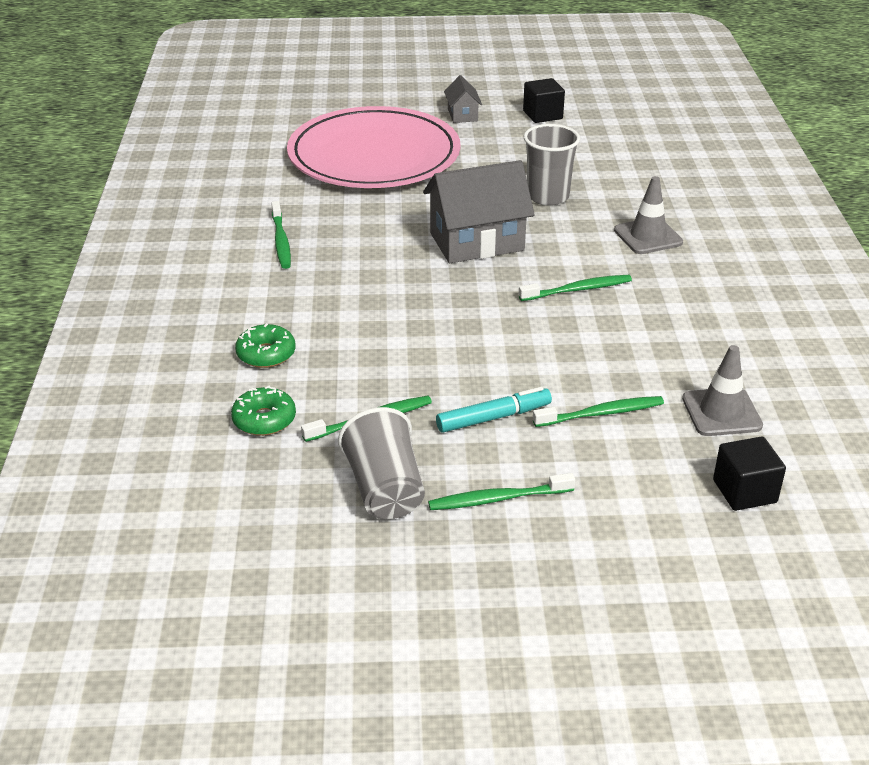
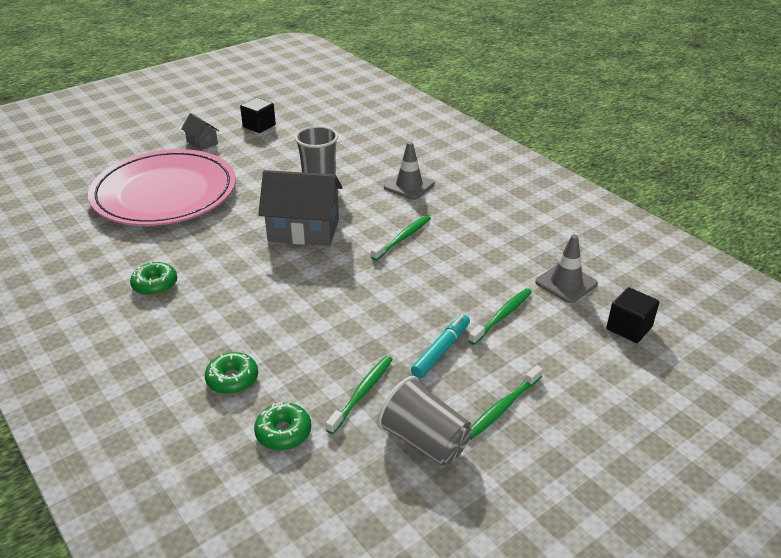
camera: 35 degrees left, 0 degrees up
green toothbrush [271,201,291,269] -> green donut [130,262,177,296]
grey house [423,160,535,263] -> grey house turned 60 degrees clockwise [258,170,343,246]

